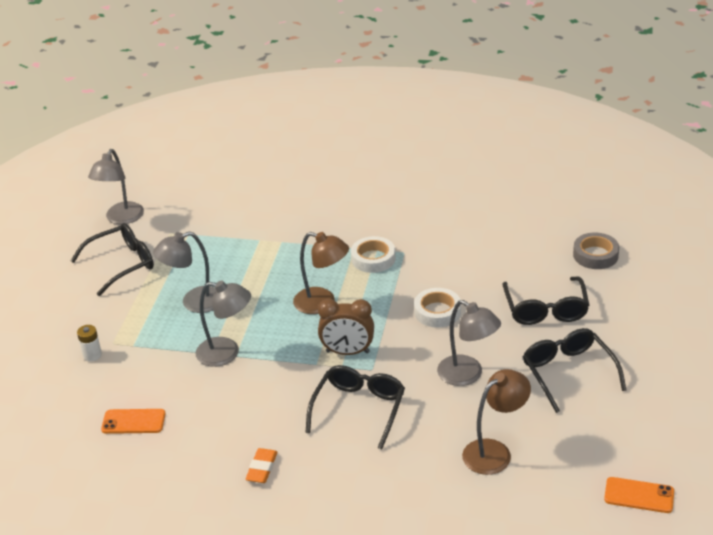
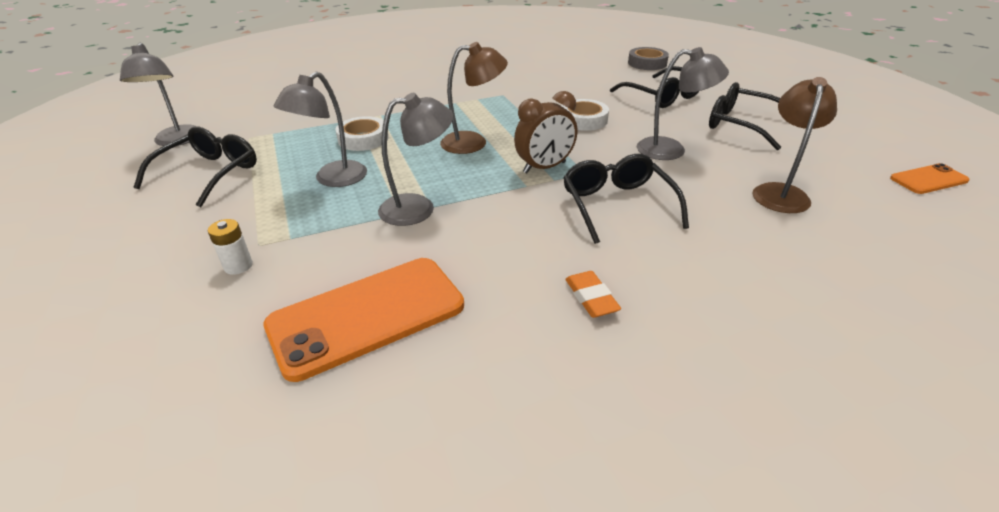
camera: 35 degrees left, 0 degrees up
orange phone [101,409,165,434] -> orange phone [263,258,464,382], size x1.96
white tape [351,236,395,273] -> white tape moved to [336,116,389,151]

